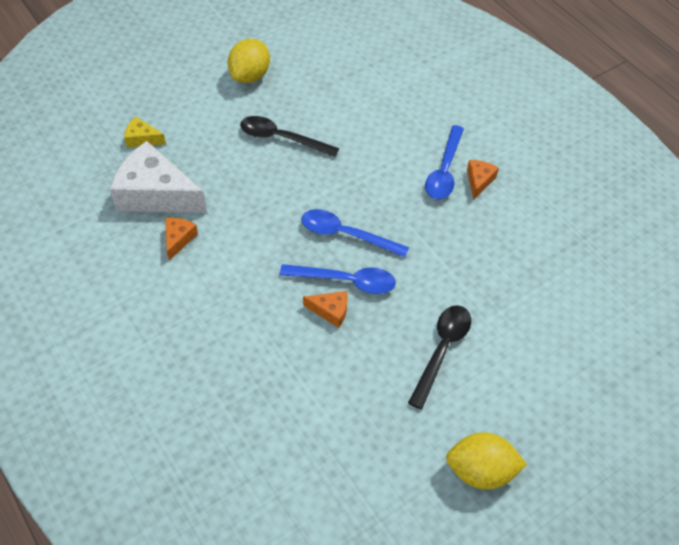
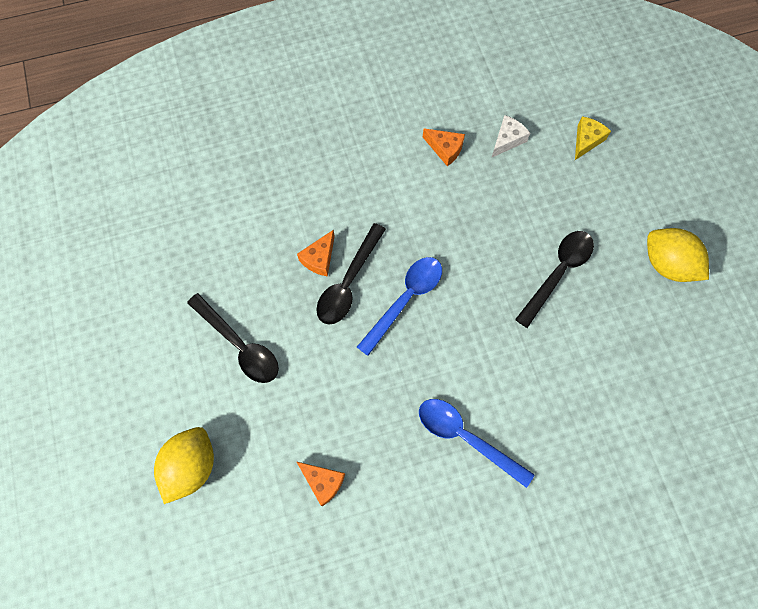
camera: 110 degrees right, 15 degrees up
white cheese [110,141,207,213] -> white cheese [492,115,530,157], size x0.45
blue spoon [280,264,396,294] -> black spoon [316,223,386,325]
yellow lemon [446,432,527,490] -> yellow lemon moved to [154,427,214,504]
orange cheese [467,160,499,200] -> orange cheese moved to [296,461,345,506]

